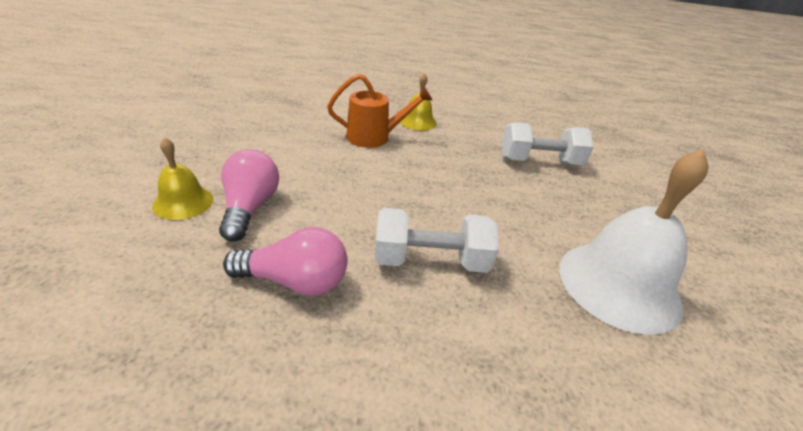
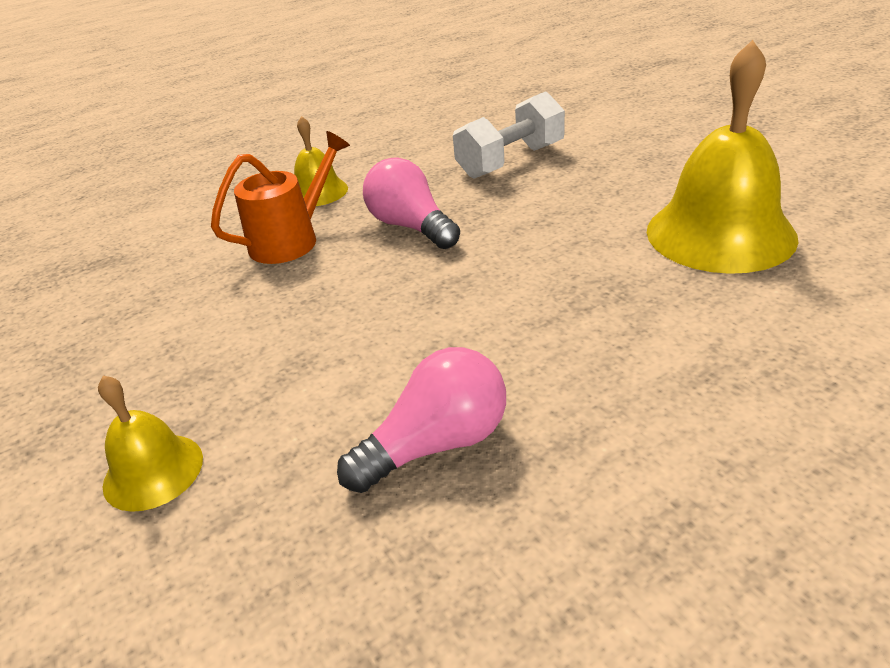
camera: 30 degrees left, 0 degrees up
pink light bulb [219,149,279,242] -> pink light bulb moved to [363,157,460,249]
white dumbbell [375,208,499,273] -> none
white bell [560,149,709,335] -> yellow bell [647,40,798,274]

